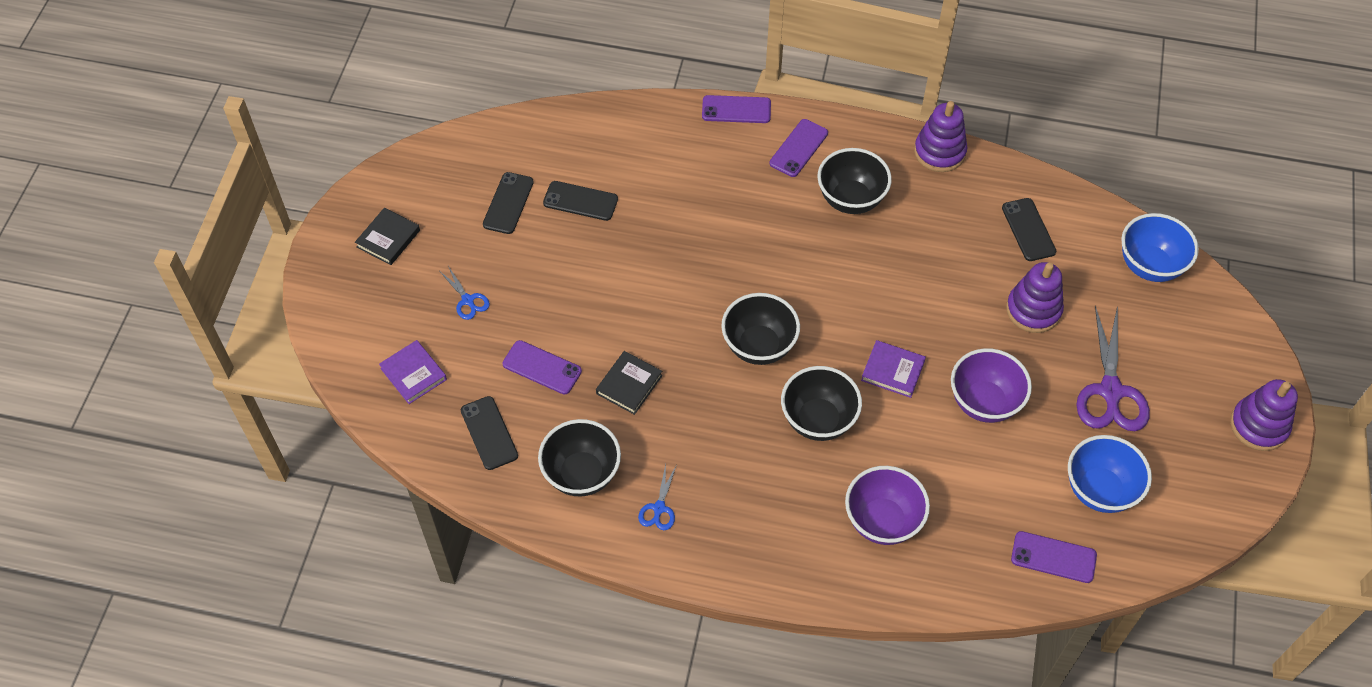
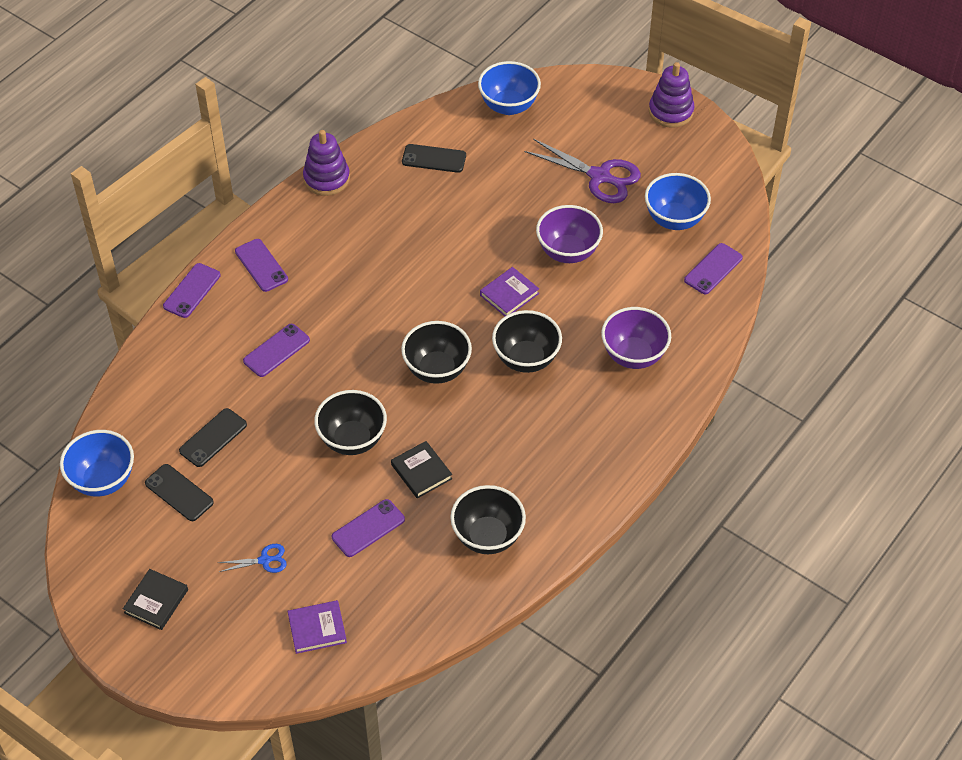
camera: 65 degrees left, 5 degrees down
black book [355,208,420,265] -> black book turned 60 degrees clockwise [123,569,188,630]
black phone [461,396,518,470] -> none
blue scissors [638,464,676,530] -> none
black bowl [817,148,892,214] -> black bowl moved to [314,390,387,455]
purple stacking toy [1006,262,1064,333] -> none
none -> blue bowl [60,430,134,497]
none -> purple phone [243,324,310,377]

